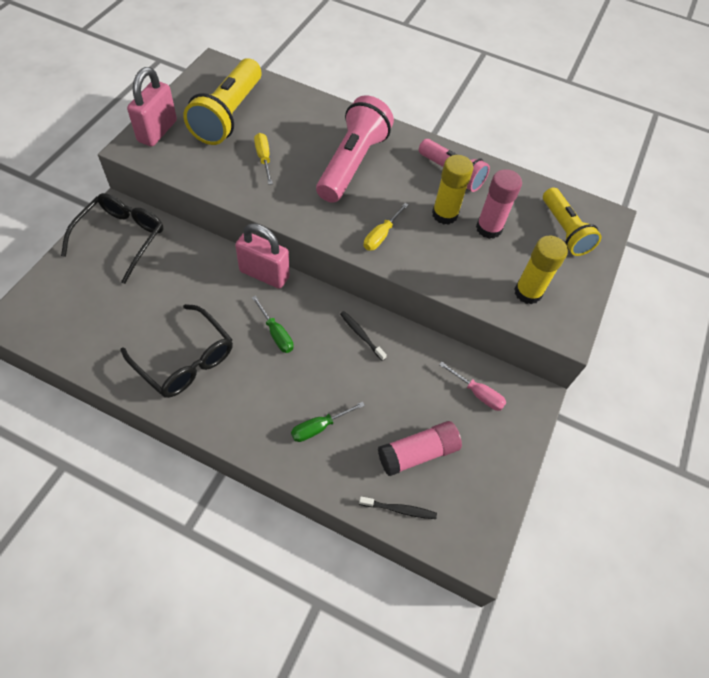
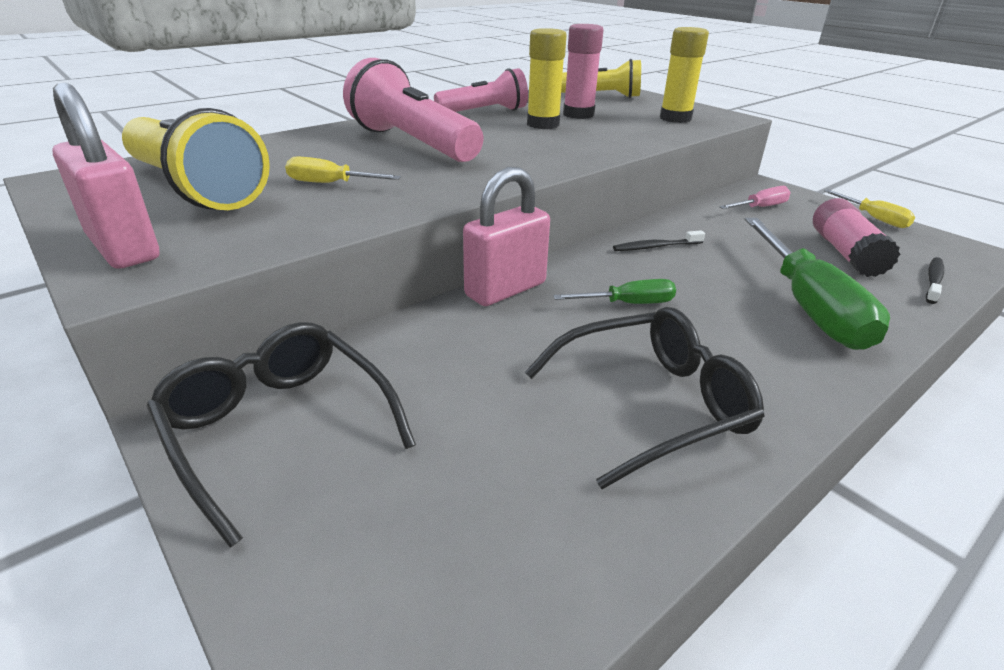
camera: 60 degrees left, 25 degrees down
green screwdriver [291,402,365,442] -> green screwdriver [744,218,890,350], size x2.03
yellow screwdriver [364,203,408,251] -> yellow screwdriver moved to [824,189,915,228]

